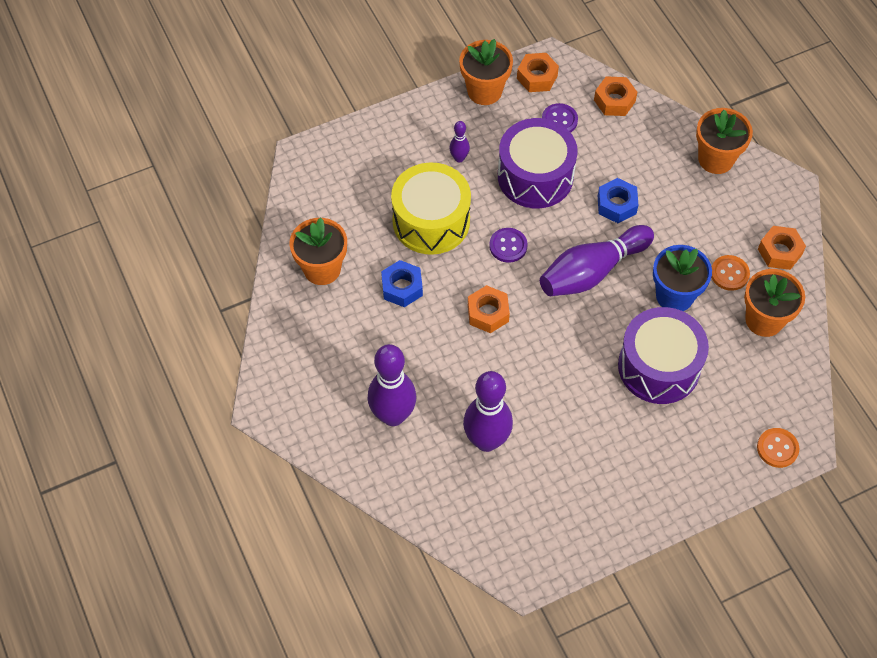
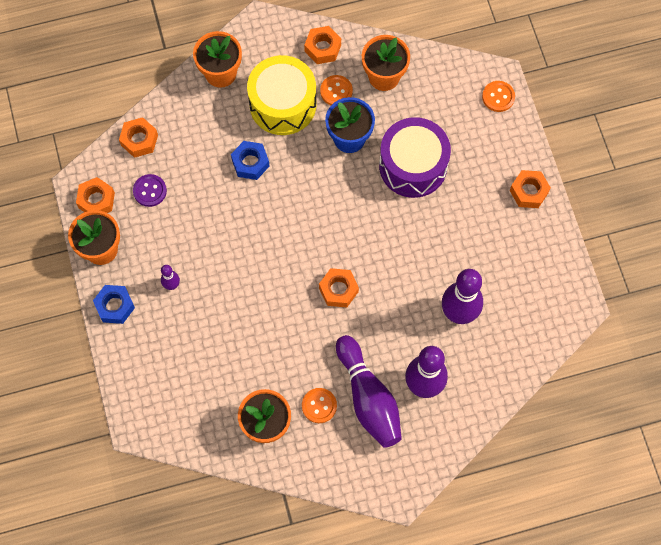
camera: 80 degrees left, 10 degrees up
blue nut [381,260,423,307] -> blue nut moved to [93,285,135,324]
yellow drum [391,162,471,255] -> yellow drum moved to [247,55,317,135]
purple button [489,228,528,263] -> none
purple drum [498,118,578,208] -> none
purple bowling pin [540,225,654,296] -> purple bowling pin moved to [336,335,402,448]
none -> orange button [302,388,337,423]
none -> orange nut [510,170,551,208]

